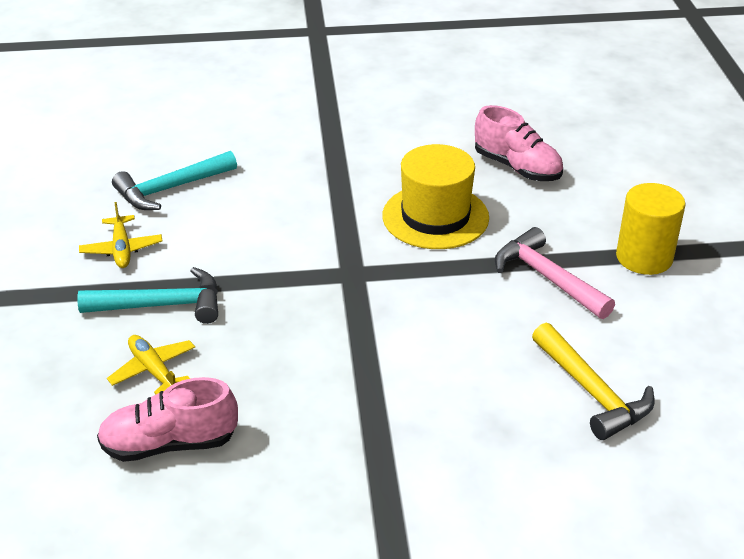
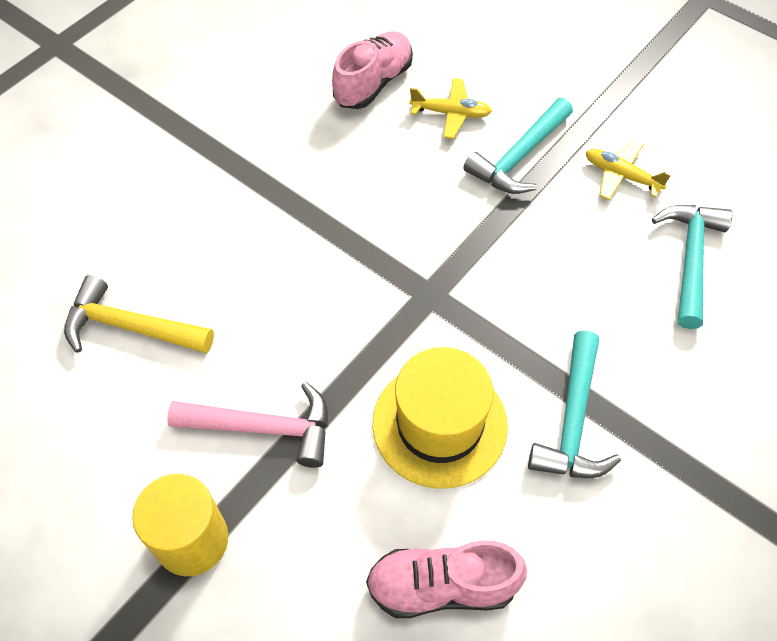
camera: 135 degrees right, 20 degrees up
none -> turquoise hammer [528,331,621,478]

